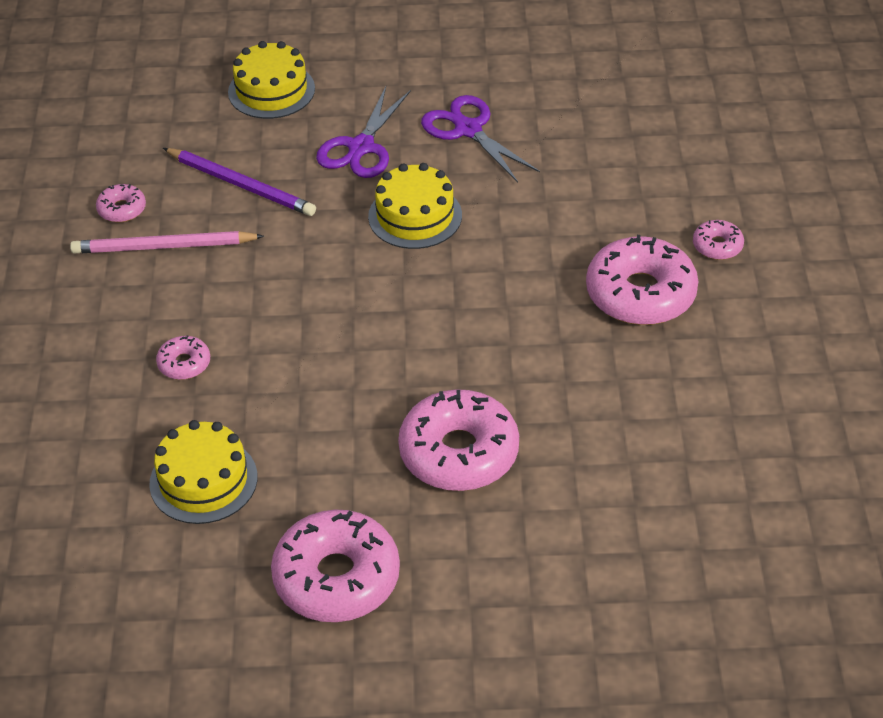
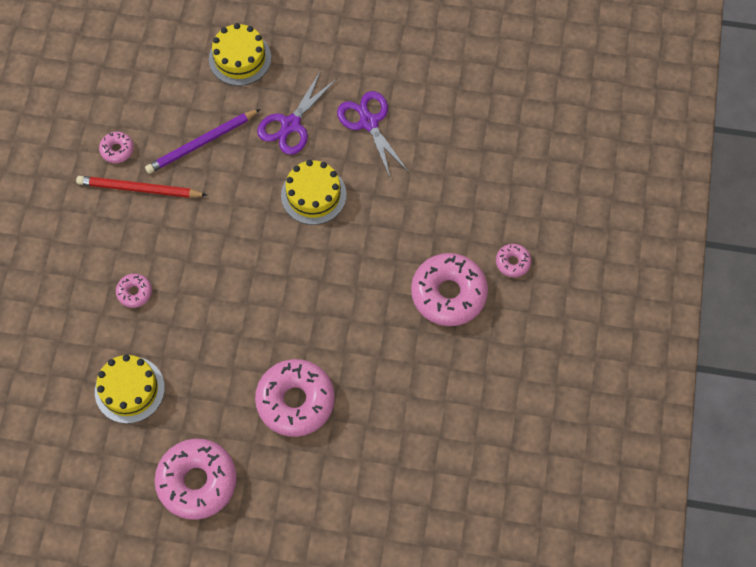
camera: 10 degrees right, 20 degrees up
pink pencil [70,231,264,254] -> red pencil [76,176,207,198]
purple pencil [163,148,316,216] -> purple pencil turned 105 degrees clockwise [145,109,260,174]

